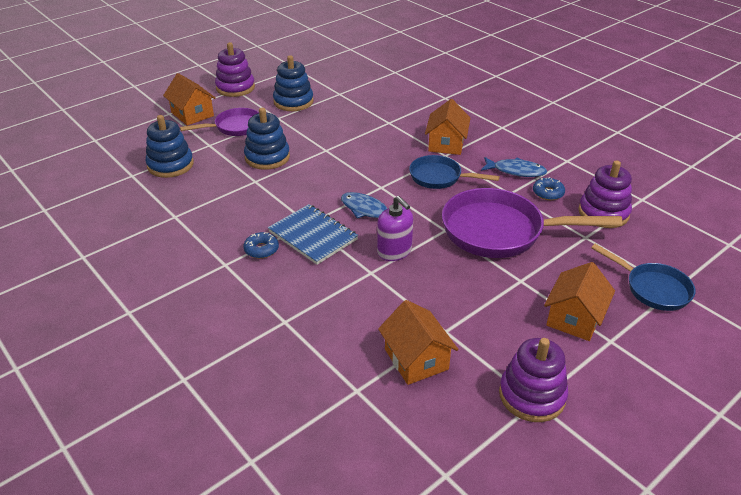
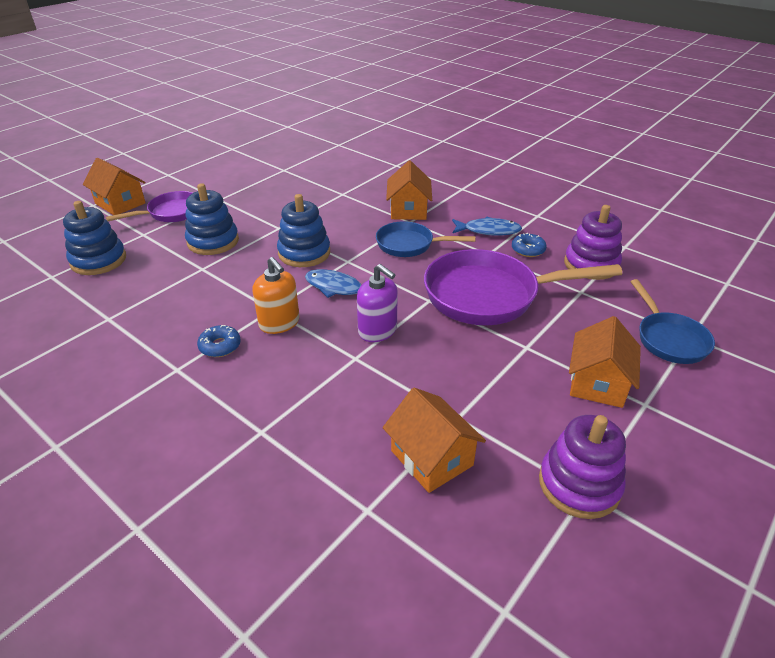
camera: 10 degrees left, 0 degrees up
purple stacking toy [215,42,255,97] -> none
blue notebook [268,204,358,265] -> orange soap dispenser [252,257,300,334]
blue stacking toy [273,55,314,111] -> blue stacking toy moved to [277,194,330,267]
blue pan [591,244,695,311] -> blue pan turned 45 degrees clockwise [630,279,715,364]

